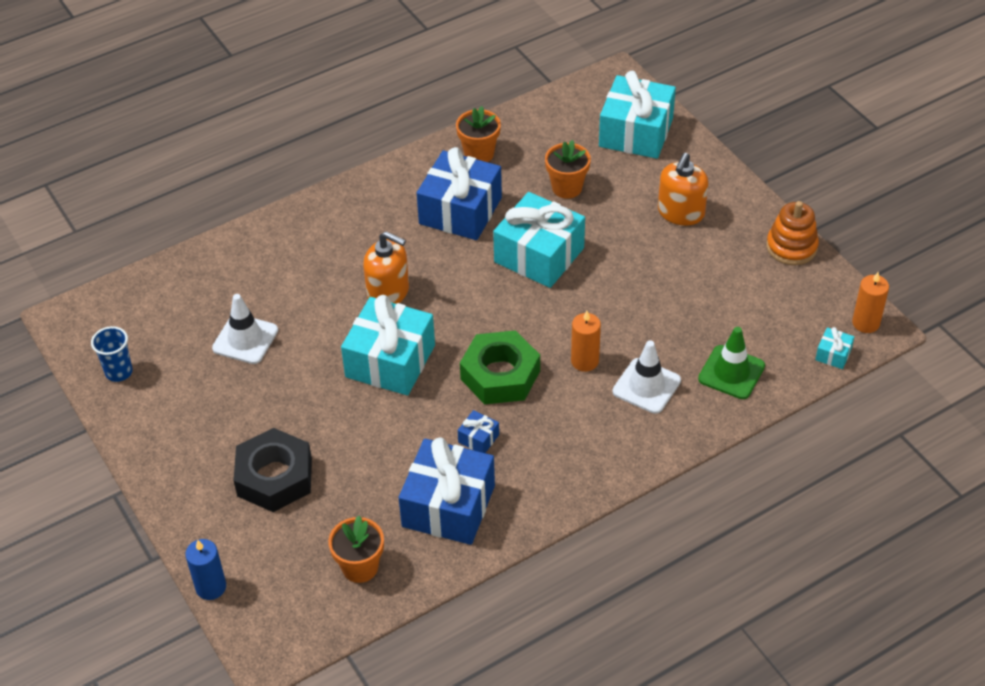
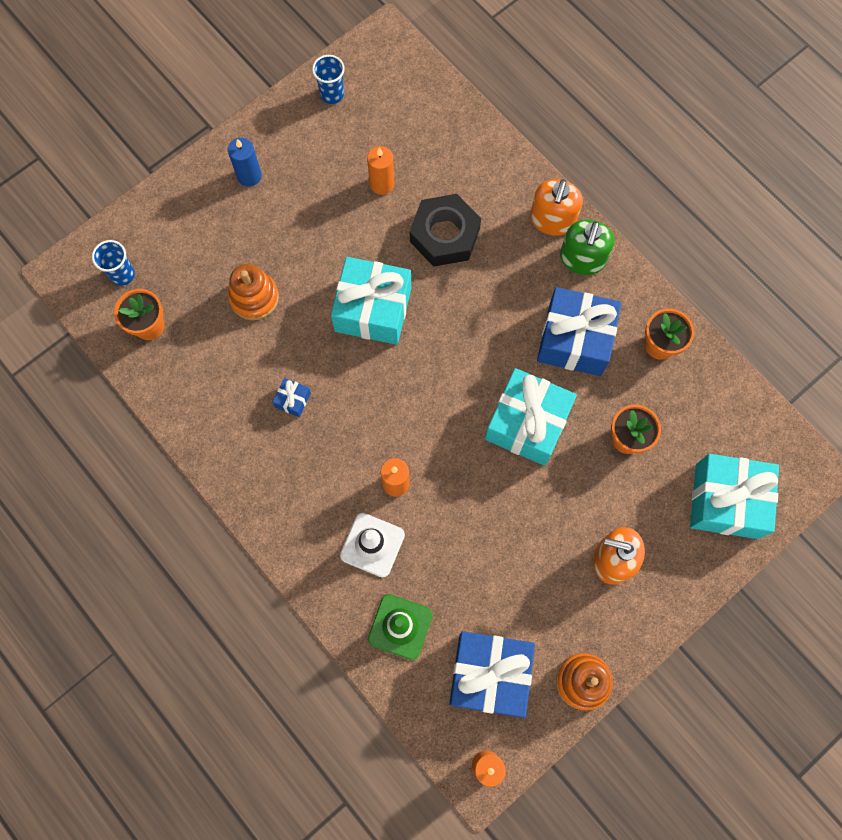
camera: 80 degrees right, 25 degrees up
blue candle [185,539,226,600] -> blue candle moved to [228,138,262,187]
white traffic cone [212,294,278,364] -> orange candle [367,146,394,195]
black nut [234,428,312,512] -> black nut moved to [410,194,481,267]
orange soap dispenser [363,231,409,304] -> orange soap dispenser moved to [530,179,583,236]
blue gift [399,437,495,545] -> blue gift moved to [450,631,535,718]
green nut [460,330,540,404] -> none
turquoise gift [815,327,854,369] -> none
none -> blue cup [92,240,135,286]
none -> orange stacking toy [228,264,279,320]
none -> green soap dispenser [560,220,614,275]

